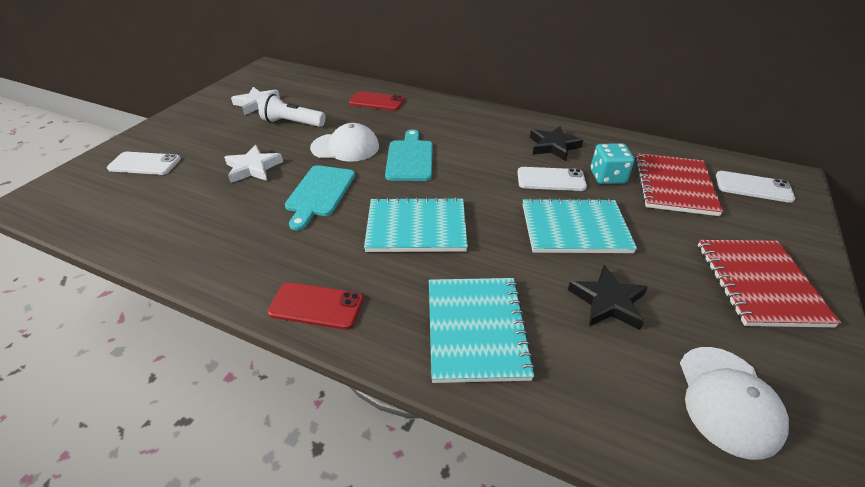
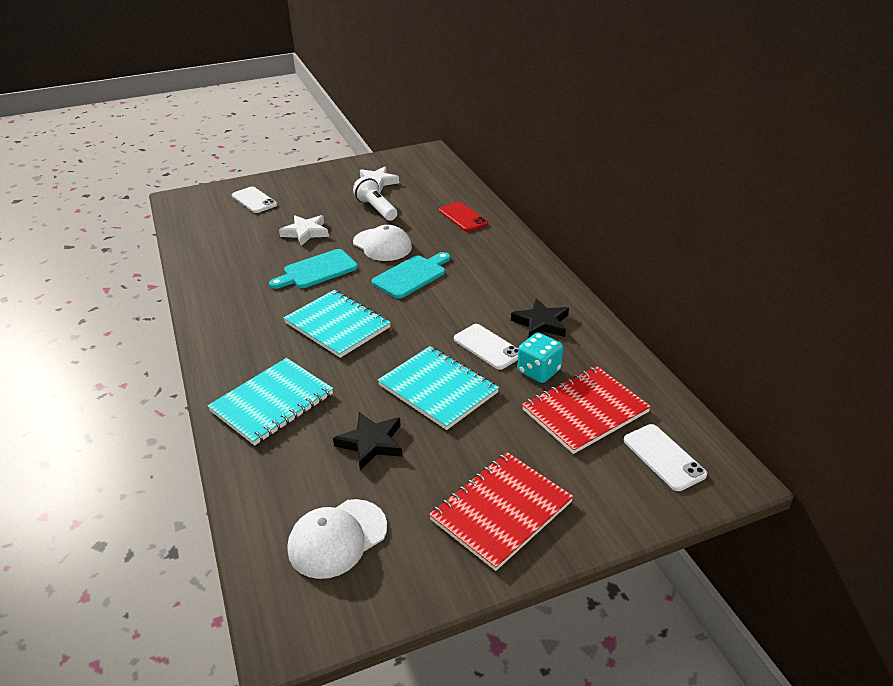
camera: 45 degrees right, 5 degrees down
red phone [268,282,363,330] -> none

